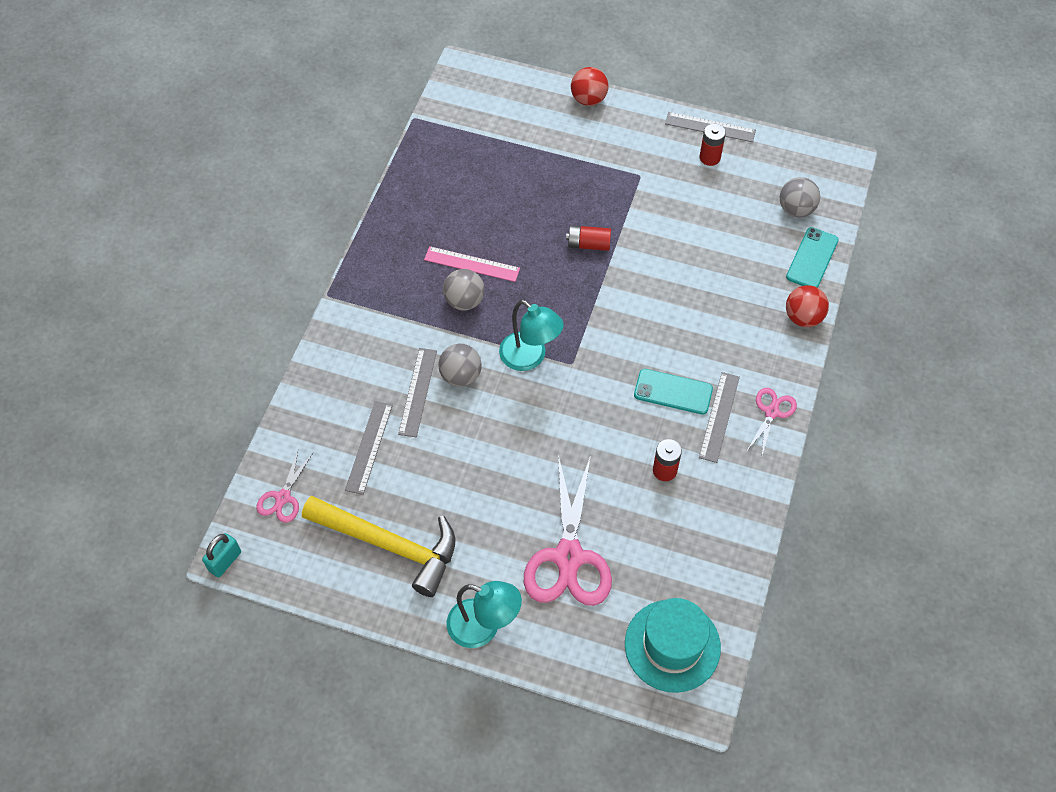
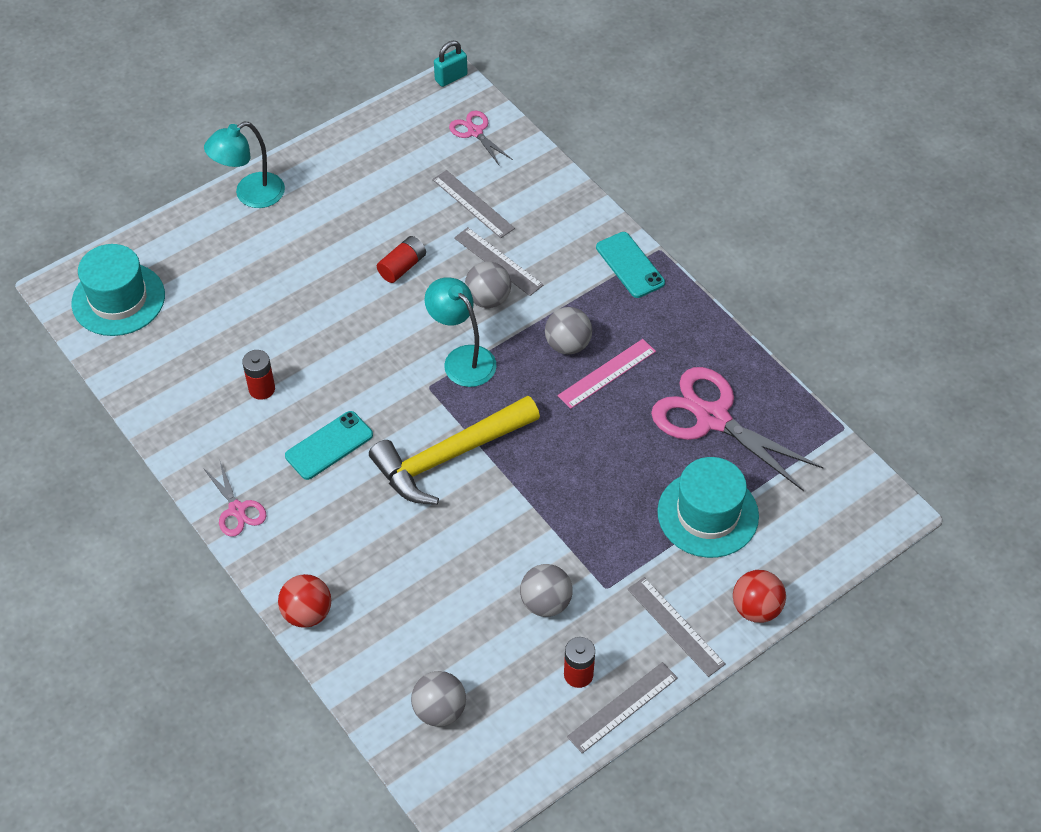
camera: 125 degrees right, 5 degrees down
turquoise padlock [202,533,241,577] -> turquoise padlock turned 75 degrees clockwise [434,41,468,87]
yellow hammer [302,496,456,597] -> yellow hammer moved to [369,396,540,505]
turquoise lamp [499,300,564,371] -> turquoise lamp turned 60 degrees clockwise [424,278,497,387]
pink scissors [524,455,612,606] -> pink scissors moved to [651,367,824,491]
red battery [566,225,611,251] -> red battery moved to [377,236,426,283]
grey ruler [699,372,740,463] -> grey ruler moved to [628,577,726,677]
turquoise phone [786,227,839,288] -> turquoise phone moved to [596,232,665,298]
none -> grey ball [520,564,573,617]
none -> turquoise hat [657,457,759,558]

